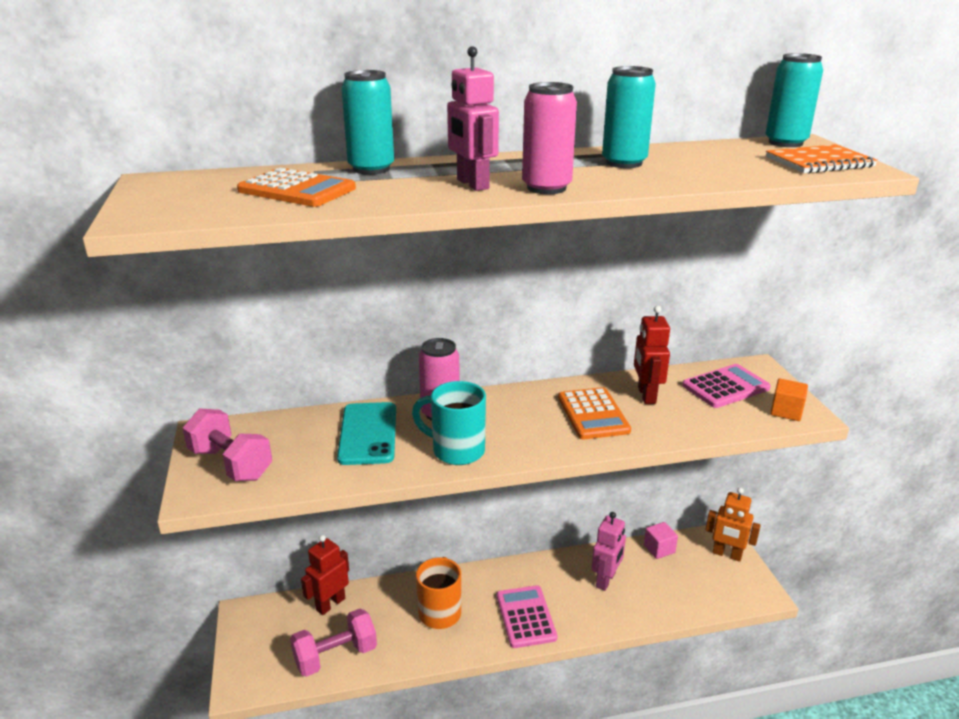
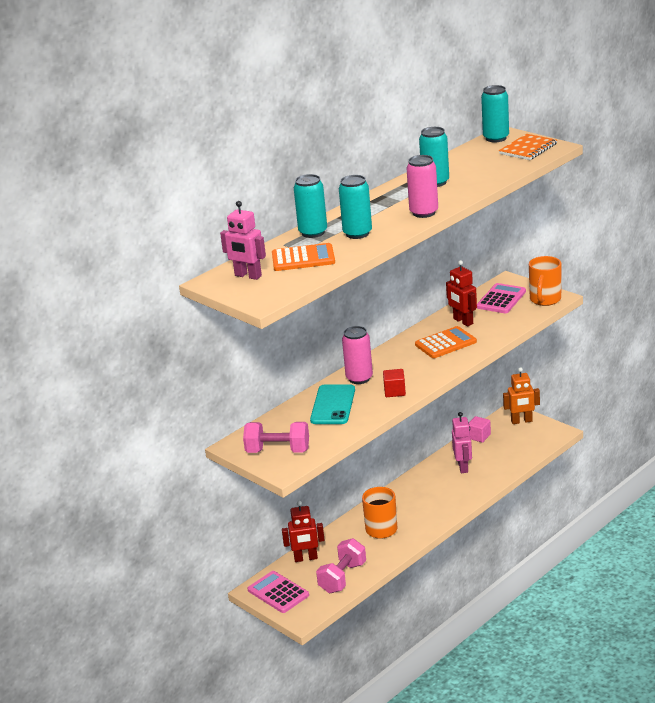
camera: 30 degrees left, 0 degrees up
red robot [301,535,349,615] -> red robot turned 105 degrees counterclockwise [282,501,324,562]
turquoise phone [337,402,396,465] -> turquoise phone turned 45 degrees clockwise [310,384,355,424]
turquoise mug [412,381,486,465] -> red cube [383,369,406,397]
pink robot [447,46,499,191] -> pink robot moved to [220,201,266,280]
pink calculator [497,585,557,648] -> pink calculator moved to [248,571,309,613]
orange calculator [558,387,631,440] -> orange calculator turned 75 degrees counterclockwise [415,326,477,358]
orange cube [770,379,808,421] -> orange mug [529,256,561,306]
none -> turquoise can [339,175,372,239]

